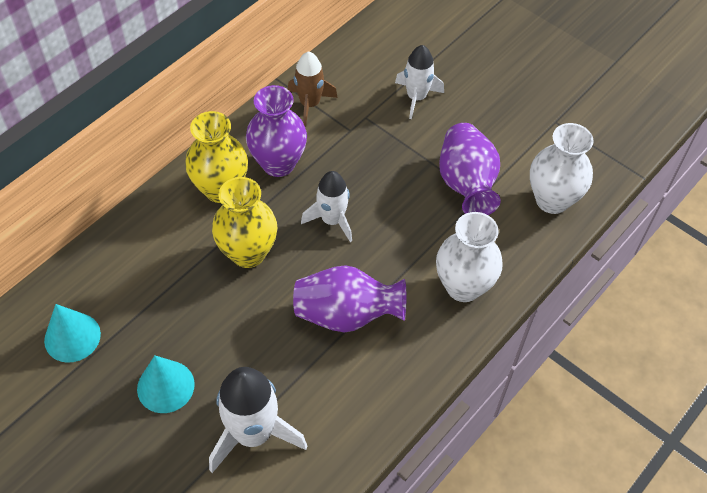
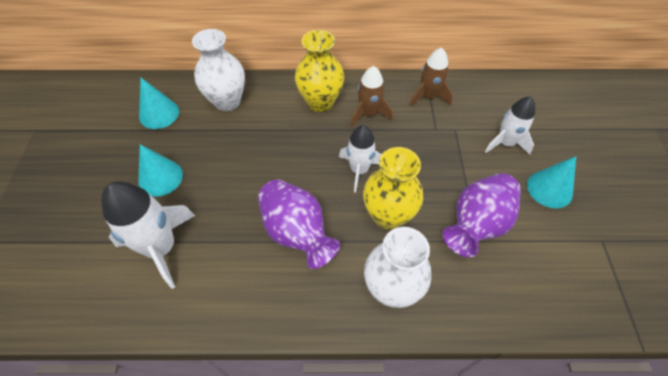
camera: 50 degrees right, 0 degrees up
yellow vase [212,177,277,268] -> yellow vase moved to [363,147,423,230]
purple vase [246,85,307,177] -> brown rocket [350,66,393,127]
white vase [530,123,593,214] -> white vase moved to [192,29,245,111]
none -> turquoise cone [527,156,576,208]

